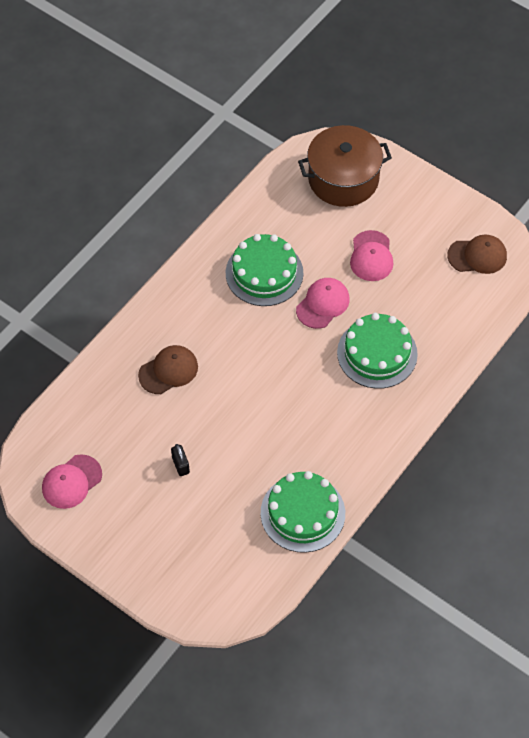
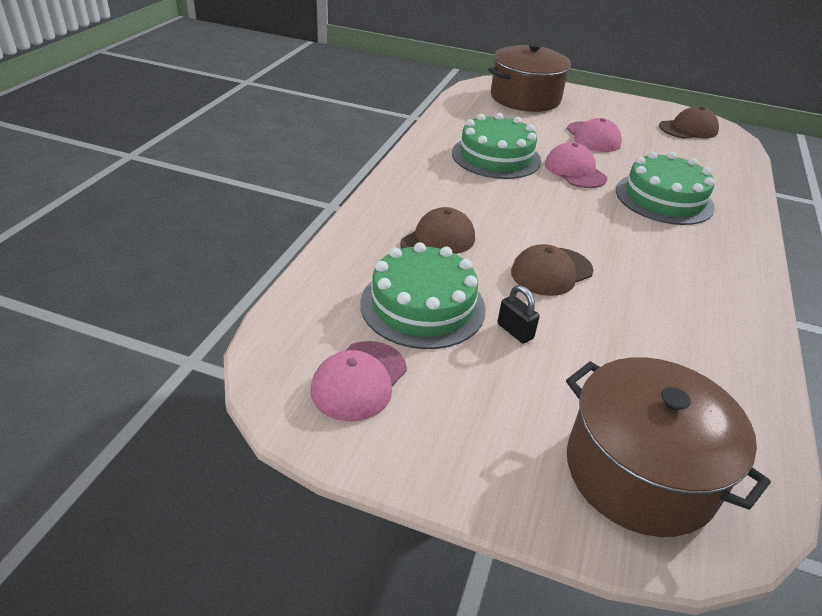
camera: 20 degrees left, 20 degrees down
green cake [261,471,345,553] -> green cake moved to [360,242,486,349]
pink cap [296,278,350,329] -> pink cap turned 45 degrees counterclockwise [545,142,607,188]
none -> brown cap [511,244,593,296]
none -> brown pot [566,357,771,537]

